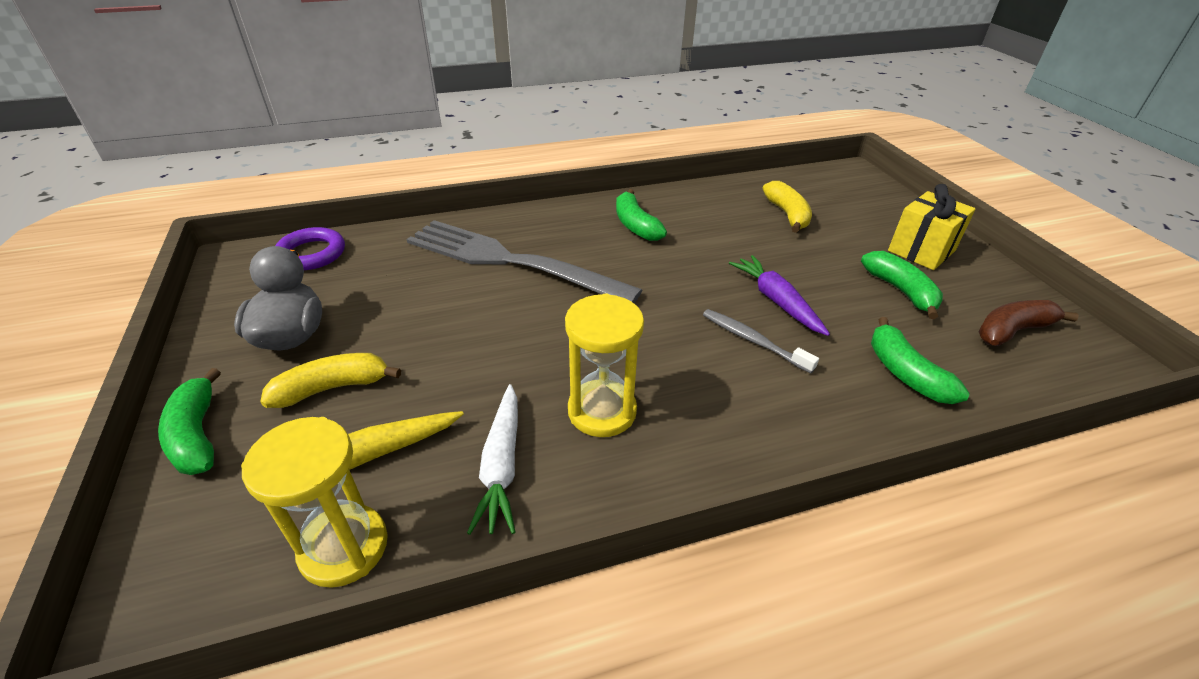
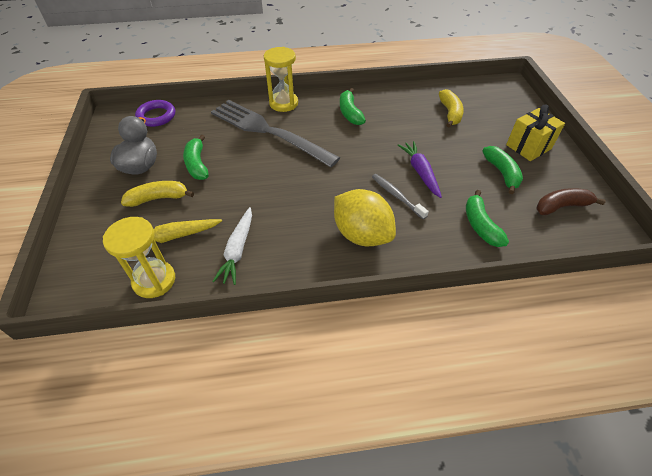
camera: 10 degrees right, 10 degrees up
green banana [158,368,221,475] -> green banana moved to [183,135,209,180]
yellow hourglass [565,293,644,437] -> yellow hourglass moved to [264,47,298,112]
none -> yellow lemon [334,189,396,246]

